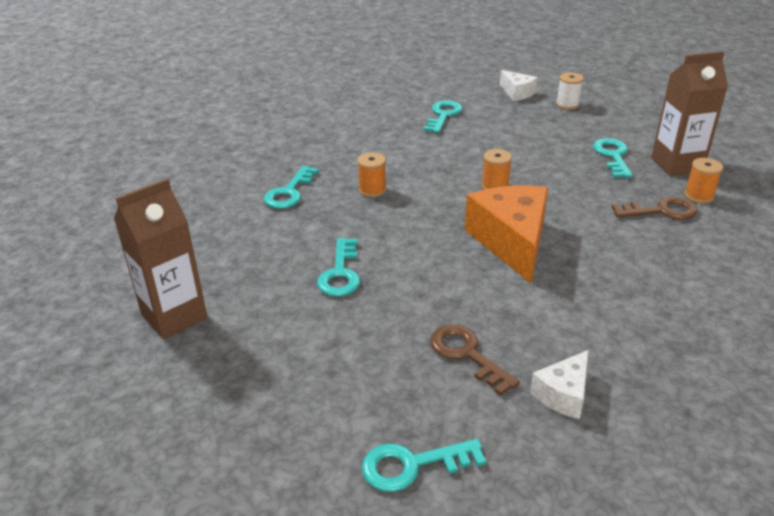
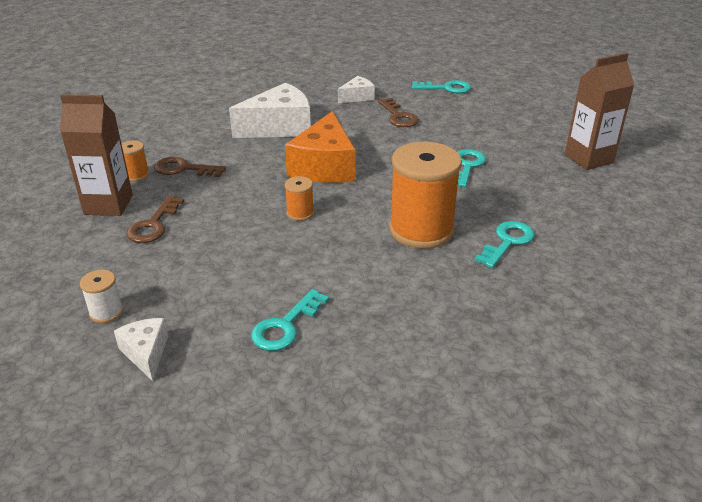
camera: 165 degrees left, 0 degrees up
orange spool [357,152,386,197] -> orange spool [389,142,462,249], size x2.28
turquoise key [593,138,633,178] -> brown key [126,196,184,243]
none -> white cheese [229,82,311,138]

